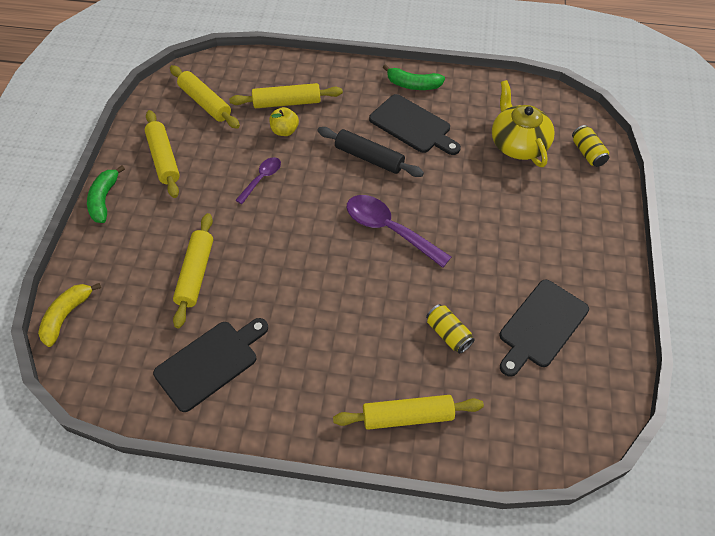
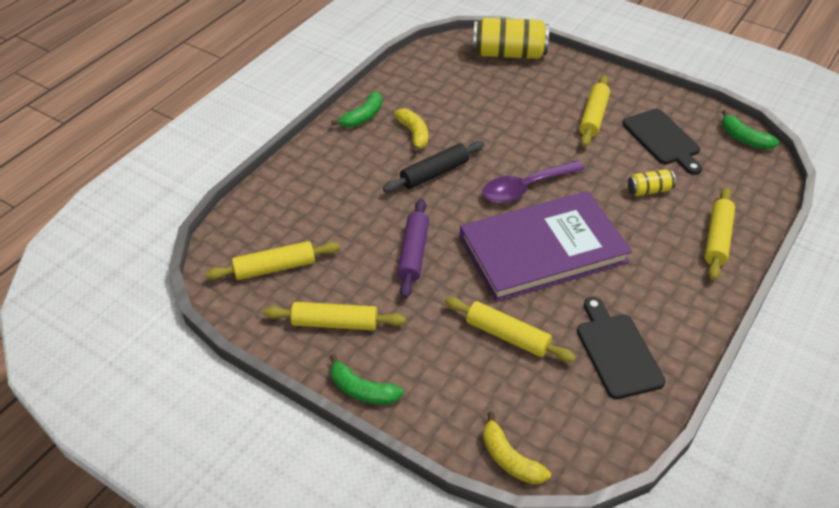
camera: 65 degrees left, 10 degrees down
yellow rolling pin [229,83,343,108] -> yellow rolling pin moved to [579,76,610,147]
purple spoon [235,157,281,204] -> purple rolling pin [397,199,429,298]
yellow apple [269,107,299,136] -> none
black cutting board [369,94,461,155] -> yellow banana [394,109,428,154]
yellow teapot [492,80,555,167] -> none
yellow can [572,125,609,167] -> yellow can [473,18,549,59], size x1.99
none -> purple book [460,191,632,302]
none -> green banana [722,110,779,150]

